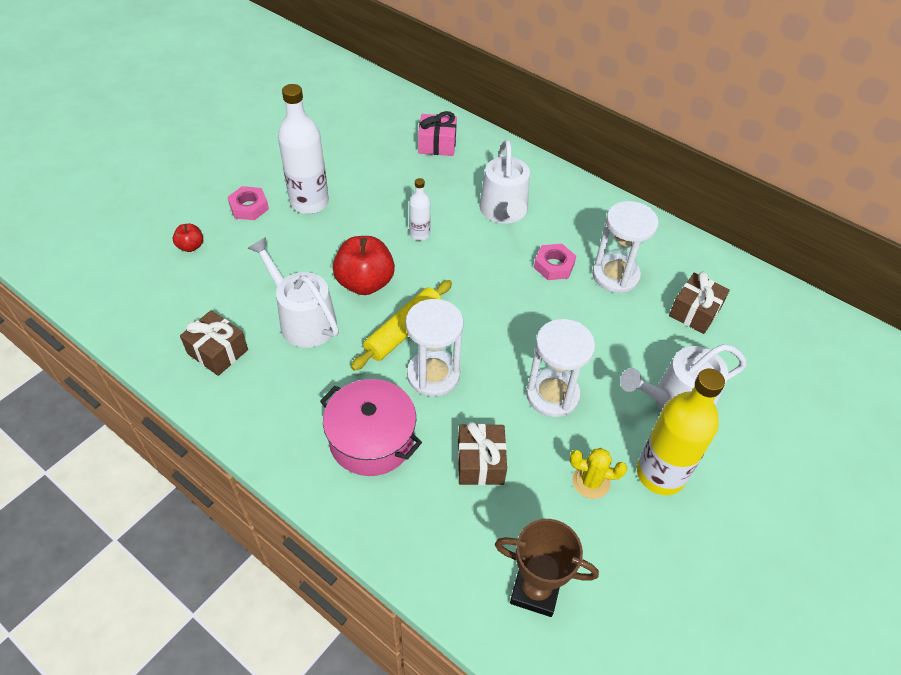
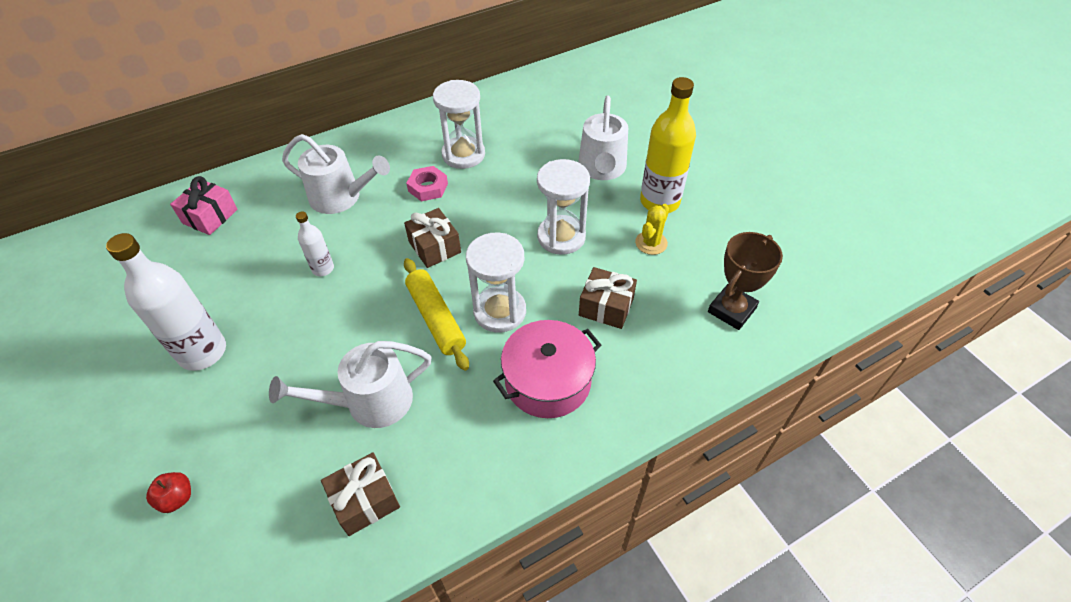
camera: 65 degrees left, 0 degrees up
pink nut [228,186,269,220] -> none
red apple [333,236,395,295] -> none
brown gift [669,272,730,334] -> brown gift moved to [404,208,461,268]

